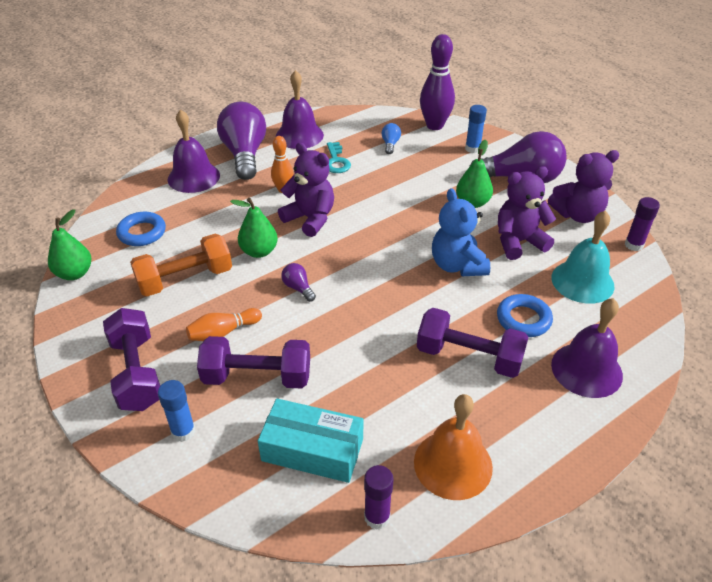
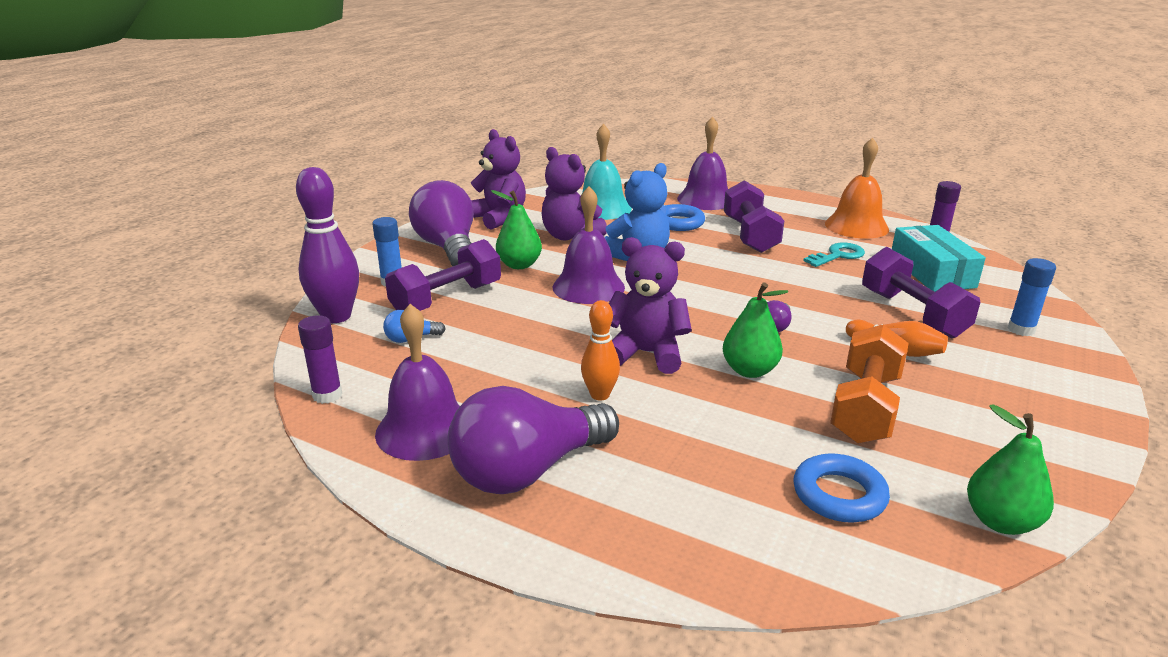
camera: 115 degrees left, 15 degrees down
purple dumbbell [103,308,160,411] -> purple dumbbell moved to [385,239,501,311]
orange dumbbell [130,234,232,296] -> orange dumbbell turned 75 degrees clockwise [830,324,909,444]
purple bell [168,109,220,193] -> purple bell moved to [553,186,625,304]
purple teddy bear [278,143,334,237] -> purple teddy bear turned 90 degrees clockwise [609,237,692,374]
turquoise key [327,142,351,173] -> turquoise key moved to [804,242,865,267]
purple glue stick [625,197,660,251] -> purple glue stick moved to [298,315,342,404]

